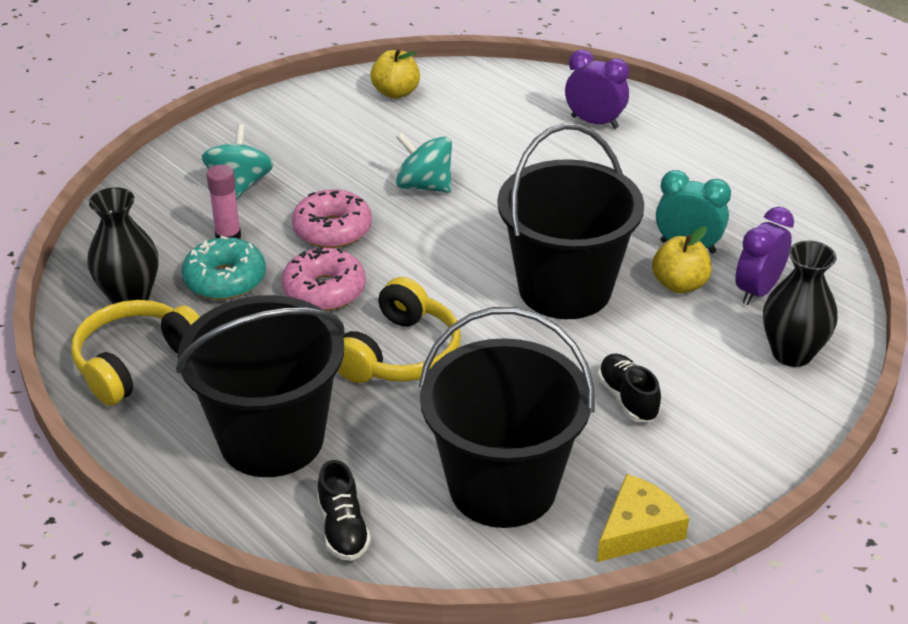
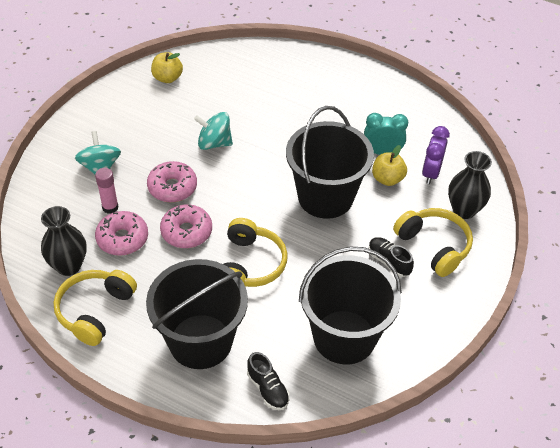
camera: 20 degrees left, 10 degrees up
turquoise donut [182,236,266,300] -> pink donut [95,211,148,256]
purple clock [565,50,629,129] -> none
yellow cheese [597,474,689,562] -> none
none -> yellow headphones [393,208,473,277]

